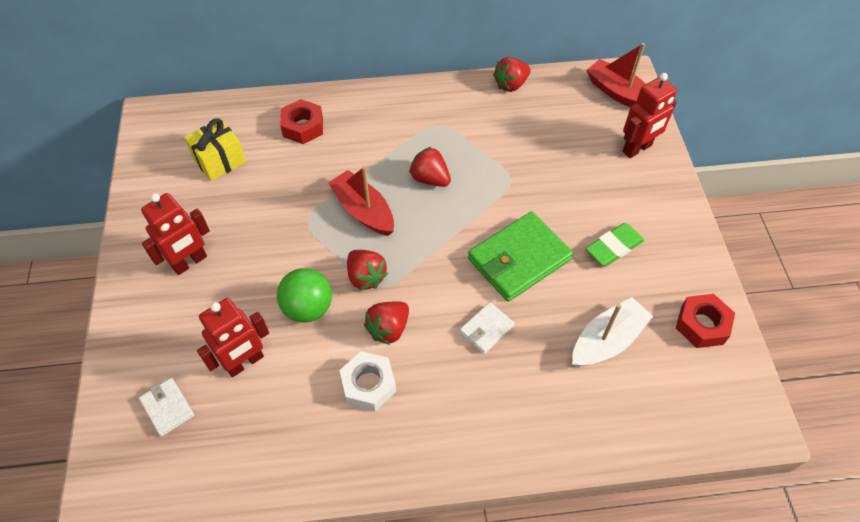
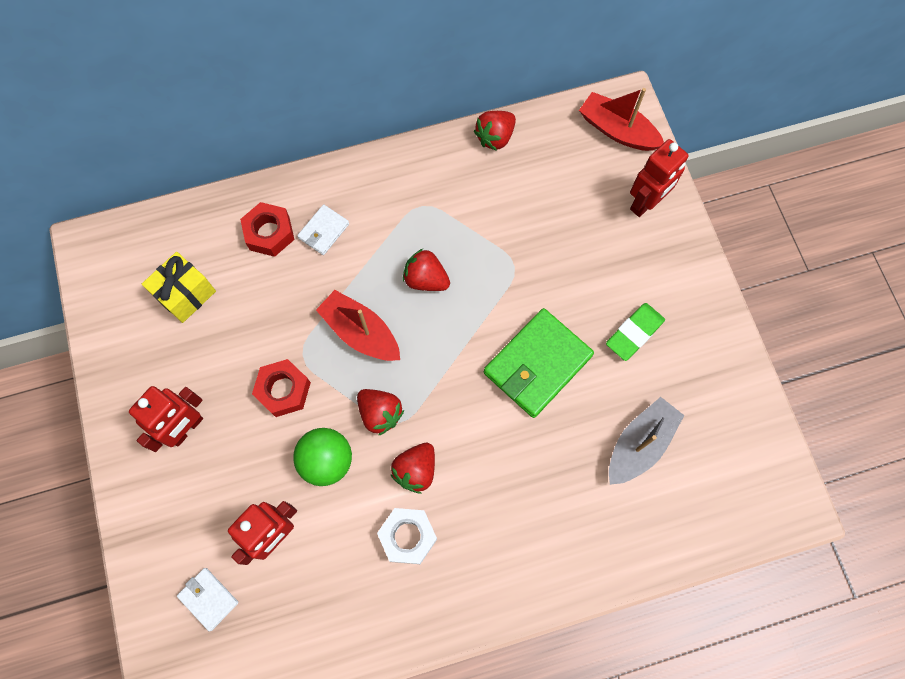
camera: 10 degrees left, 15 degrees up
white wallet [459,302,515,354] -> white wallet moved to [297,204,349,255]
white boat [572,297,653,367] -> grey boat [609,397,684,485]
red nut [676,294,735,348] -> red nut moved to [252,359,311,417]

